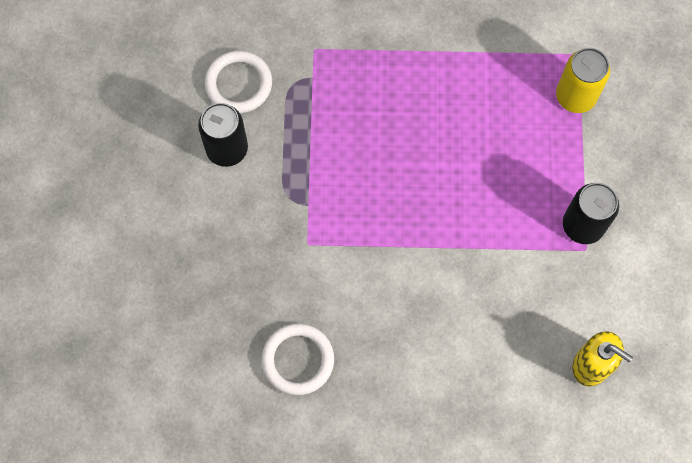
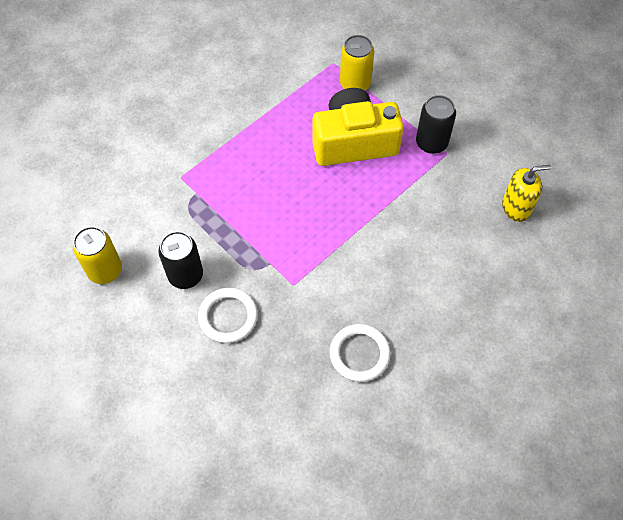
camera: 45 degrees left, 10 degrees down
white ring [205,51,272,113] -> white ring moved to [198,288,258,343]
none -> yellow can [73,226,122,284]
none -> yellow camera [313,88,404,166]

